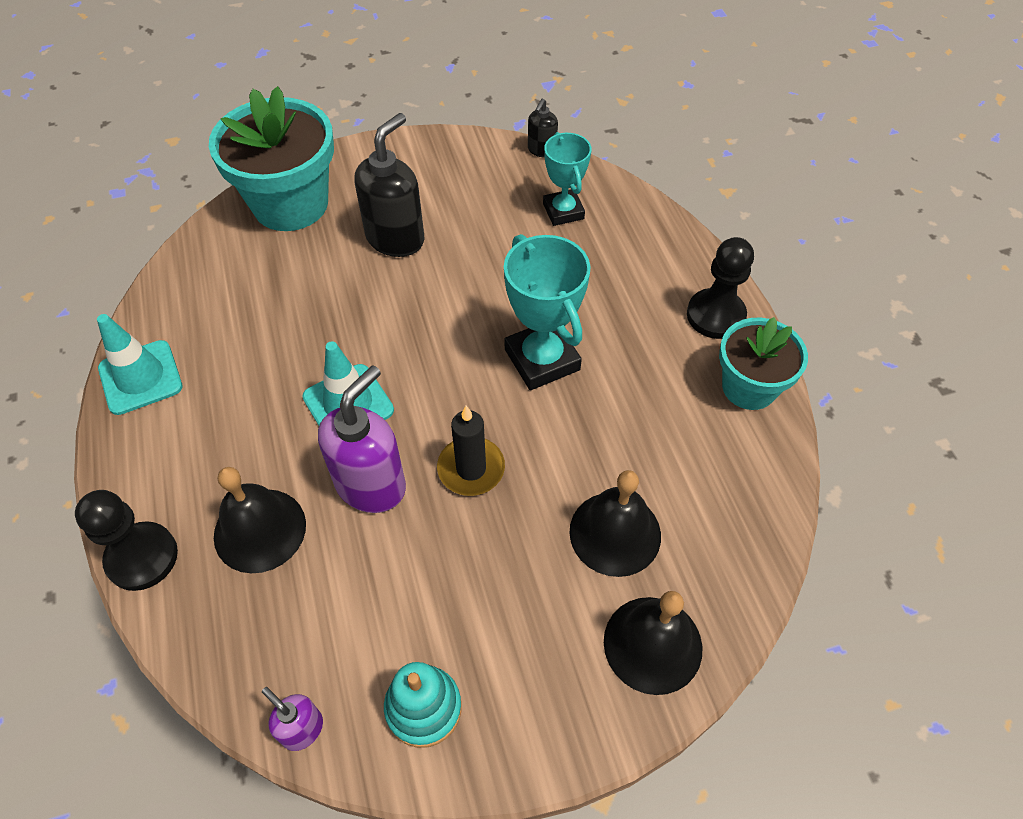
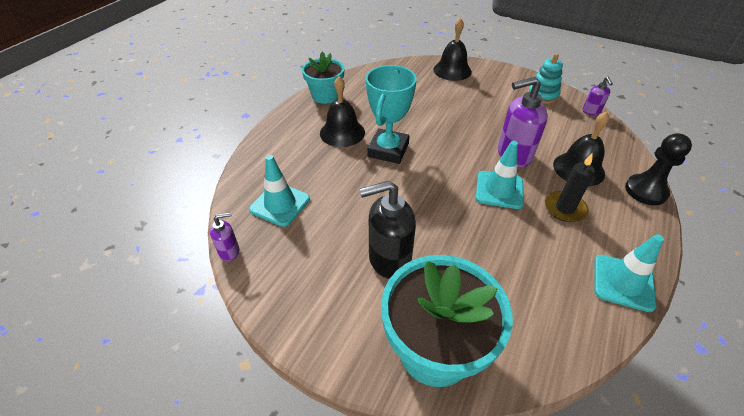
camera: 135 degrees left, 10 degrees down
black candle [437,406,505,496] -> black candle moved to [545,154,595,222]
black soap dispenser [528,99,558,157] -> purple soap dispenser [210,212,239,261]
turquoise trophy [543,132,591,226] -> turquoise traffic cone [249,155,310,227]
black bell [569,470,661,577] -> black bell moved to [320,77,365,147]
black pawn [687,237,754,339] -> none

